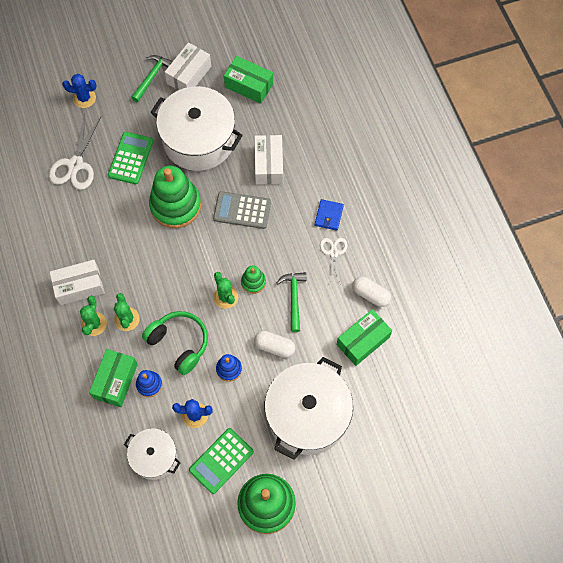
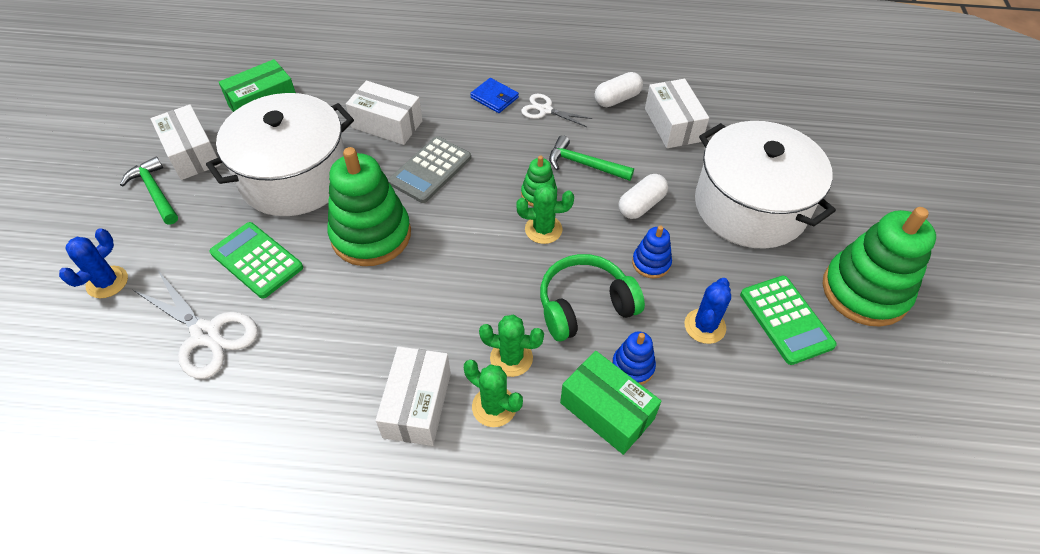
camera: 65 degrees left, 15 degrees down
white pot [124,428,180,480] -> none
green box [337,309,392,366] -> white box [645,79,709,148]

